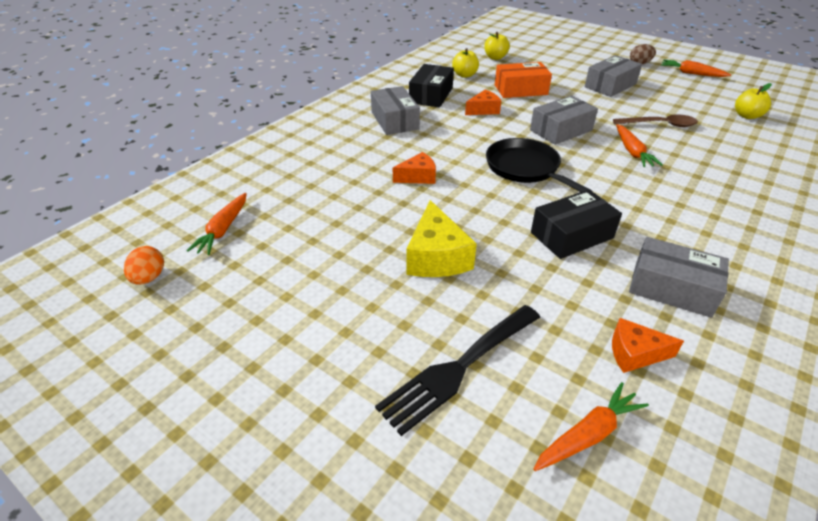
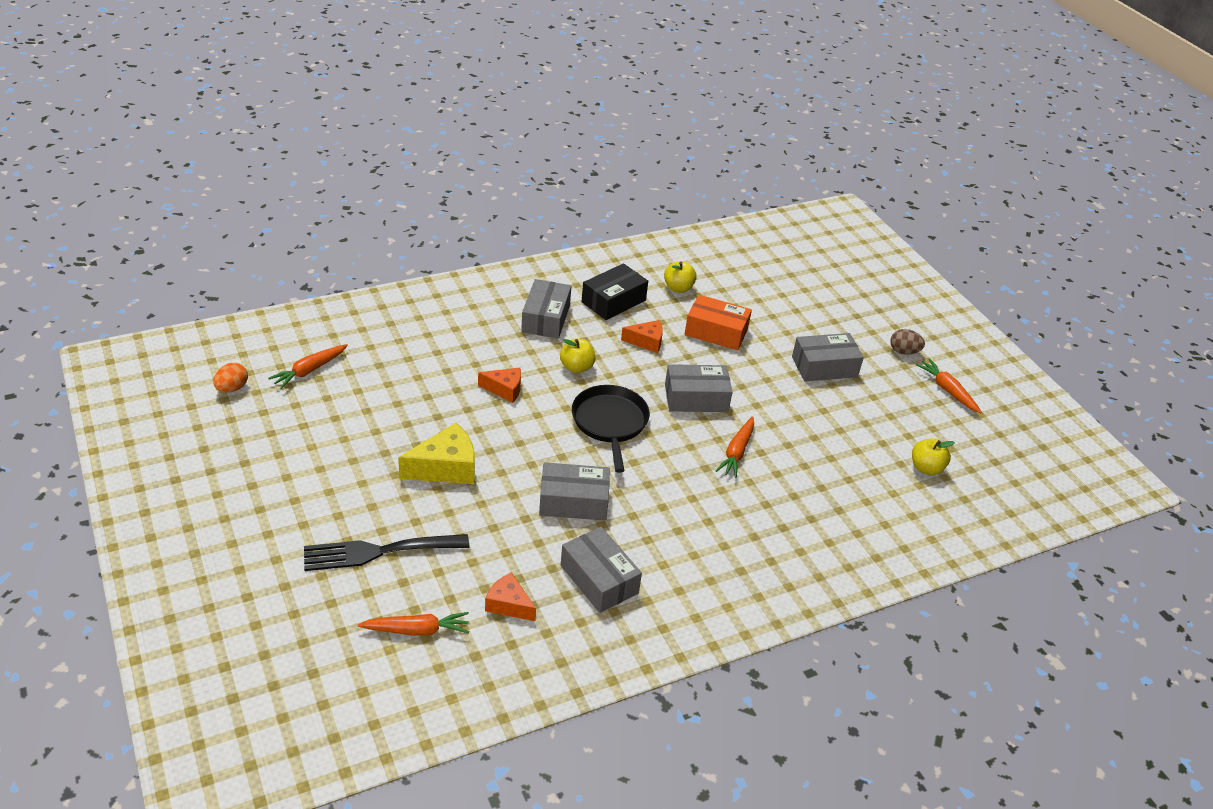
camera: 25 degrees right, 0 degrees up
yellow cheese [406,200,477,277] -> yellow cheese turned 135 degrees counterclockwise [398,423,475,484]
yellow apple [484,32,510,60] -> yellow apple moved to [560,338,595,373]
black box [531,189,622,259] -> grey box [539,462,610,521]
brown spoon [613,114,698,127] -> none

